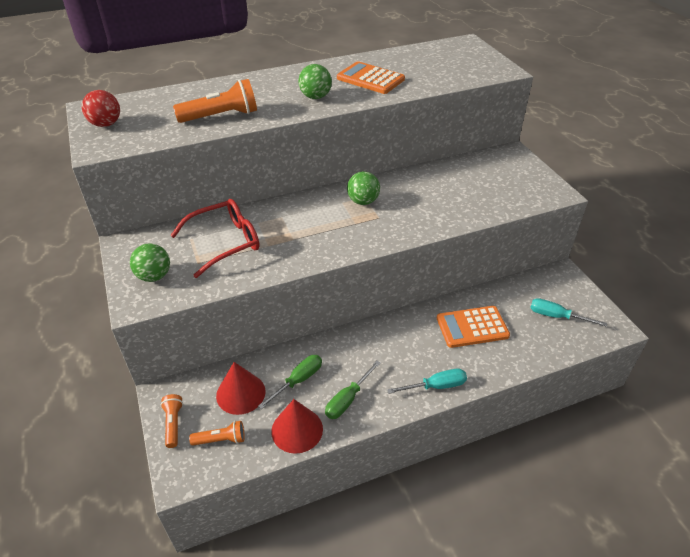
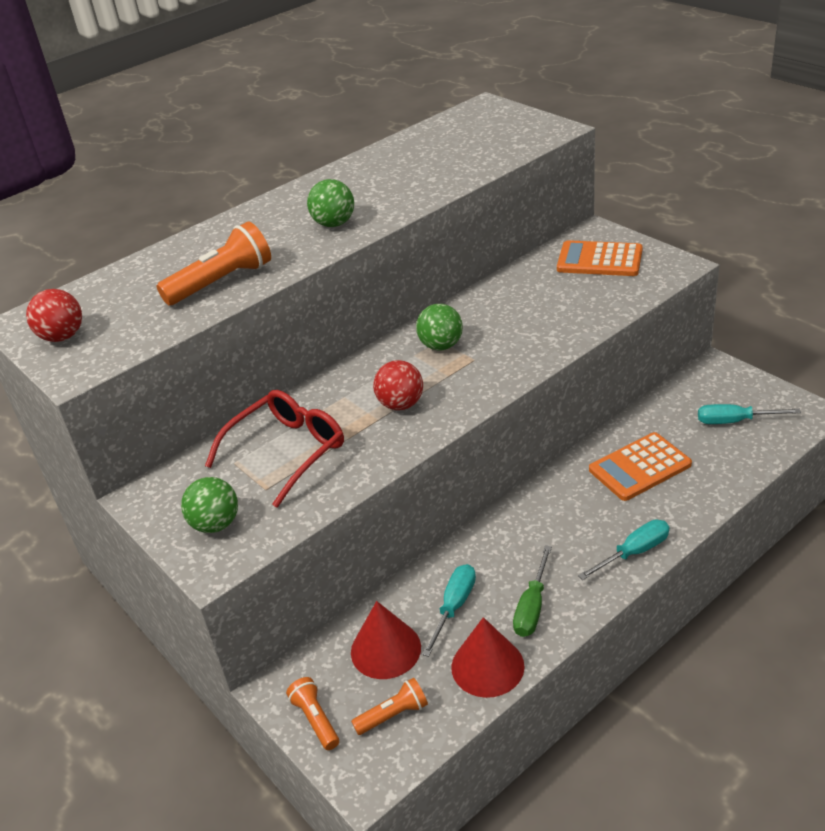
camera: 15 degrees left, 5 degrees down
green screwdriver [258,355,322,409] -> turquoise screwdriver [422,564,476,657]
orange calculator [337,61,405,94] -> orange calculator moved to [557,240,643,276]
none -> red ball [373,360,423,410]

